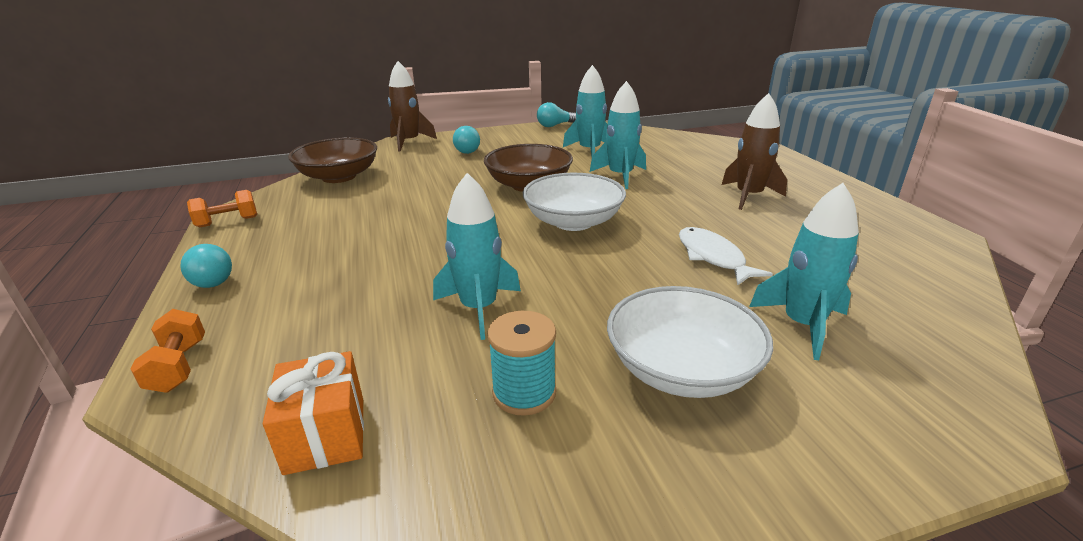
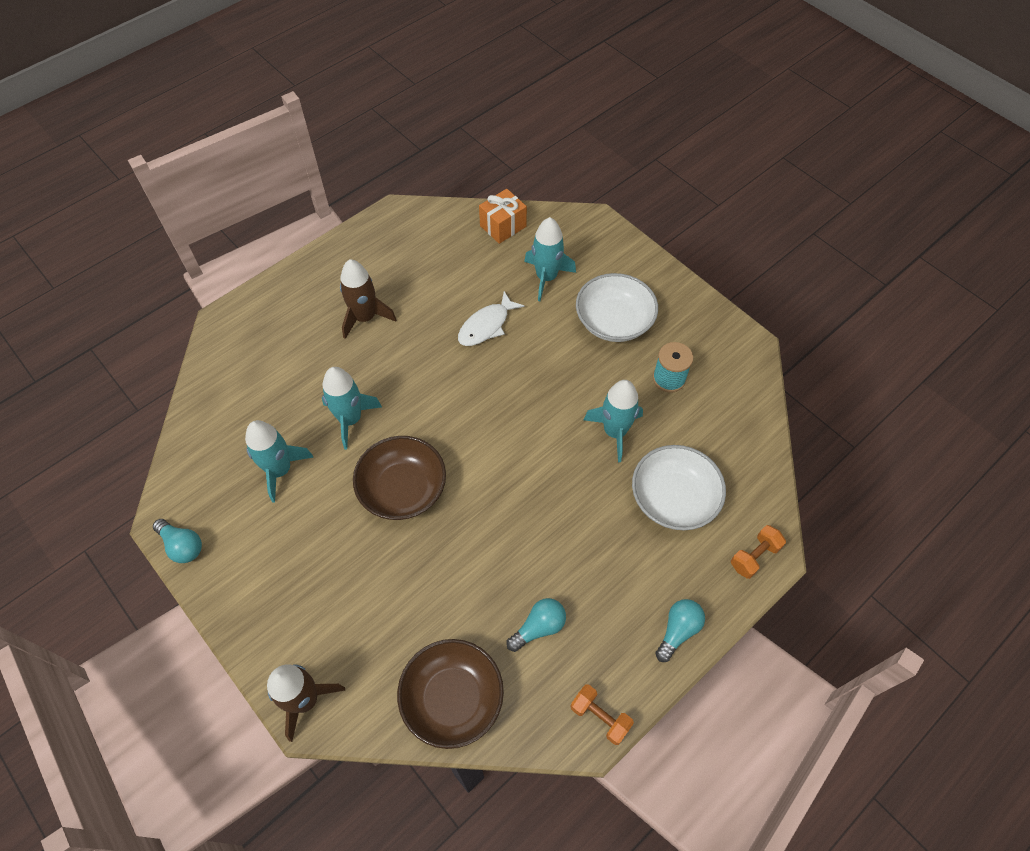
camera: 115 degrees left, 30 degrees up
orange gift [263,351,364,475] -> orange gift moved to [479,189,527,244]
turquoise light bulb [453,126,480,154] -> turquoise light bulb moved to [506,598,566,652]
white bowl [523,173,626,231] -> white bowl moved to [632,445,726,530]

